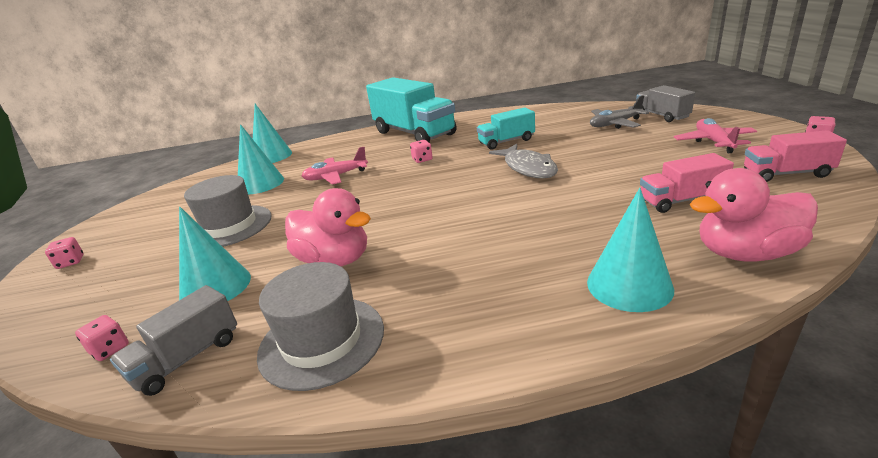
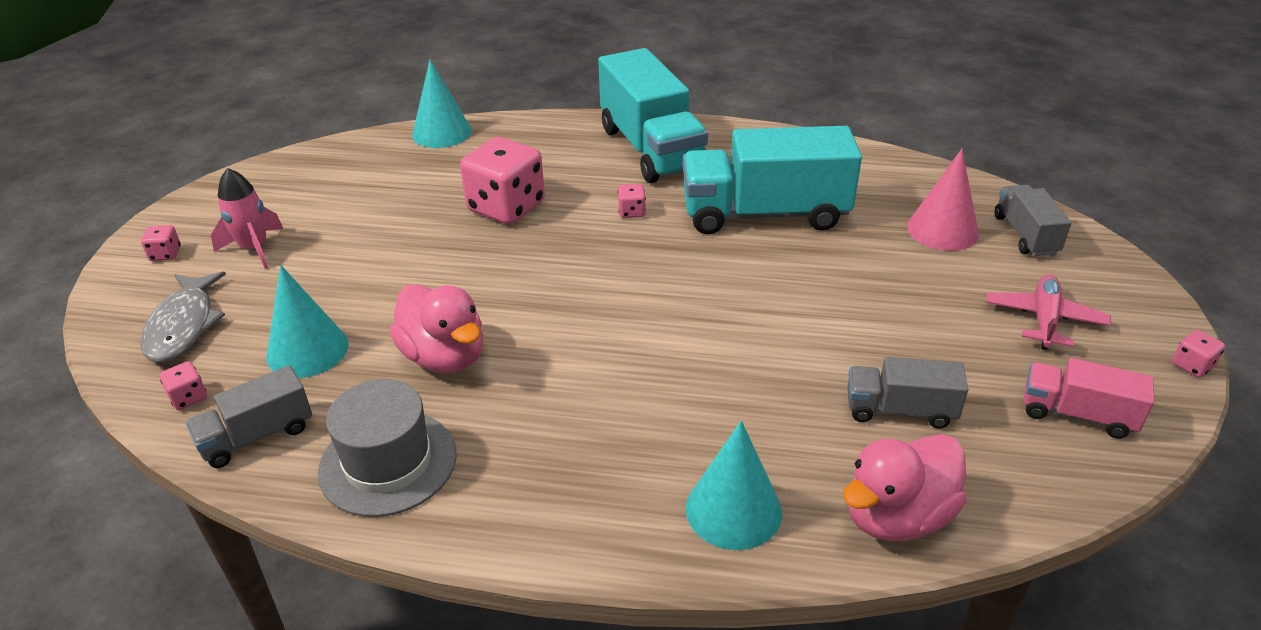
camera: 15 degrees right, 10 degrees up
grey hat [184,175,272,247] -> none
turquoise cone [238,124,284,194] -> none
pink plane [302,147,368,185] -> pink dice [460,137,545,224]
turquoise truck [477,107,535,150] -> turquoise truck [683,126,862,234], size x1.94
grey fish [489,144,558,178] -> grey fish moved to [140,271,226,363]
grey plane [590,95,649,129] -> pink cone [907,149,979,251]
pink truck [640,153,734,213] -> grey truck [847,357,968,429]
pink duck [690,168,818,262] -> pink duck turned 45 degrees counterclockwise [843,434,967,541]
none -> pink rocket [211,168,283,269]

